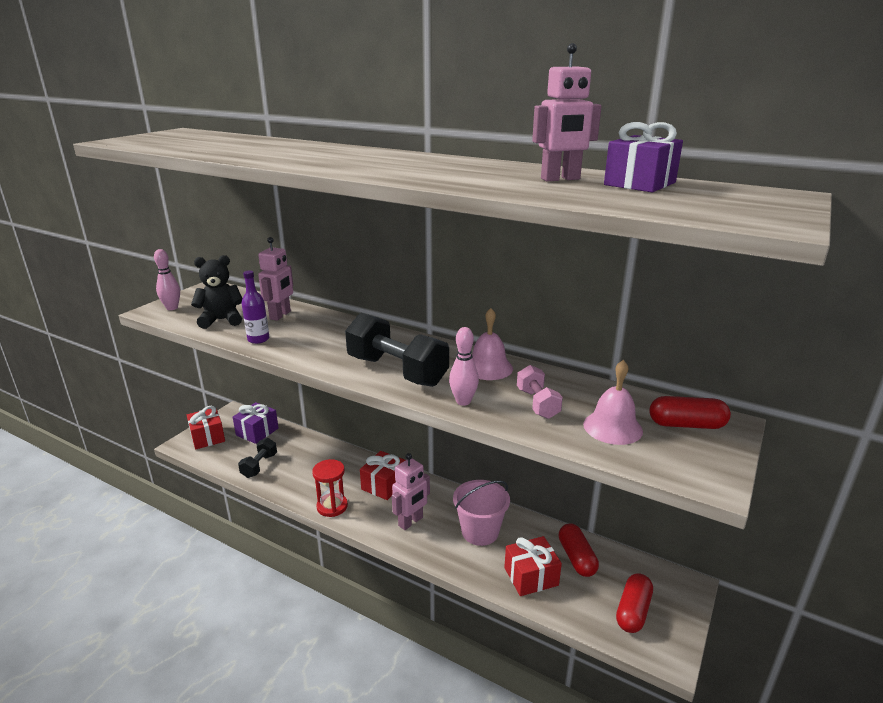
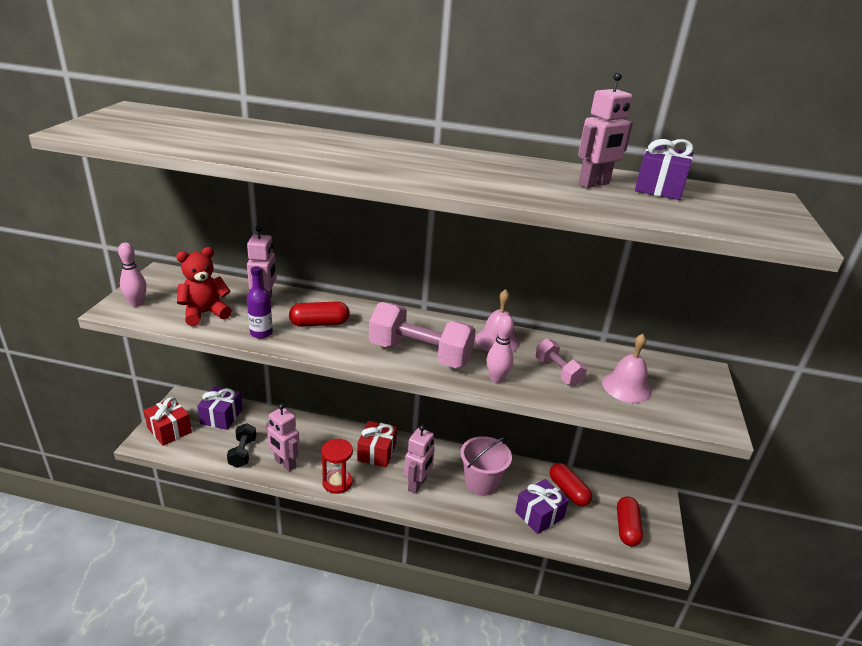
camera: 20 degrees left, 5 degrees up
black teddy bear [191,255,243,329] -> red teddy bear [176,247,232,326]
black dumbbell [345,313,449,387] -> pink dumbbell [369,302,476,368]
red gift [504,536,562,596] -> purple gift [515,479,569,534]
red capsule [649,396,731,429] -> red capsule moved to [289,302,350,327]
none -> pink robot [266,404,300,472]

